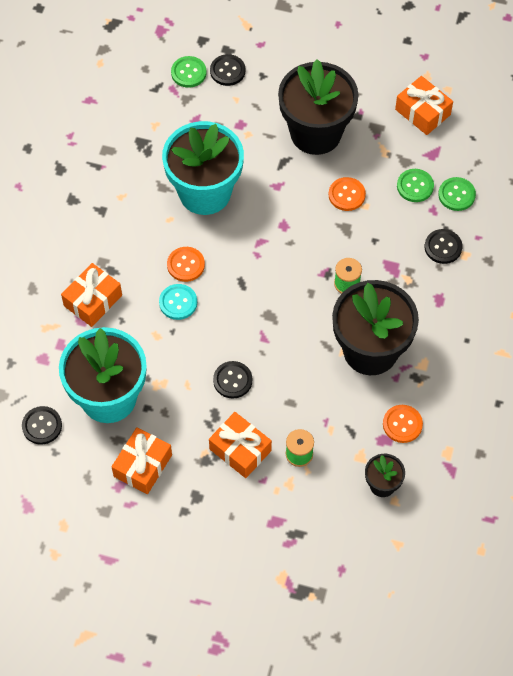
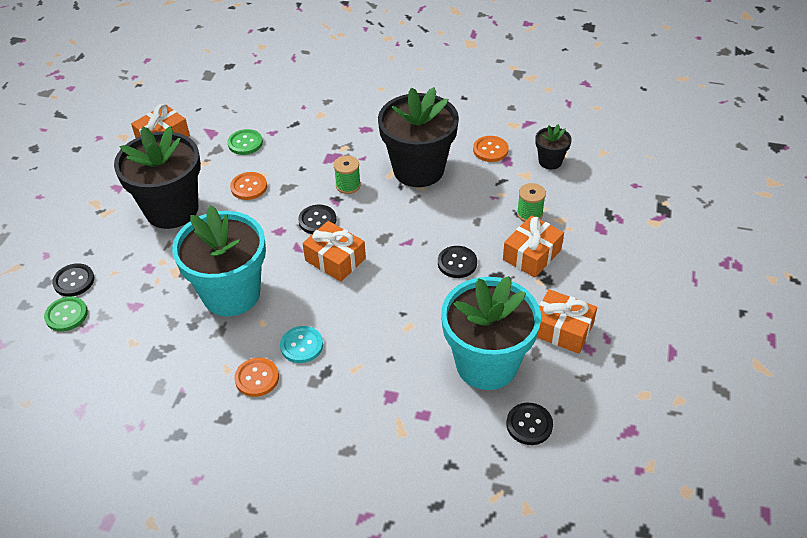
camera: 90 degrees left, 15 degrees down
orange gift [61,263,122,327] -> orange gift moved to [302,221,366,282]
turquoise button [159,284,197,320] -> turquoise button moved to [280,326,323,363]
orange button [167,247,205,282] -> orange button moved to [234,358,279,397]
black button [425,229,463,264] -> black button moved to [298,205,336,234]
green button [438,177,476,211] -> none

